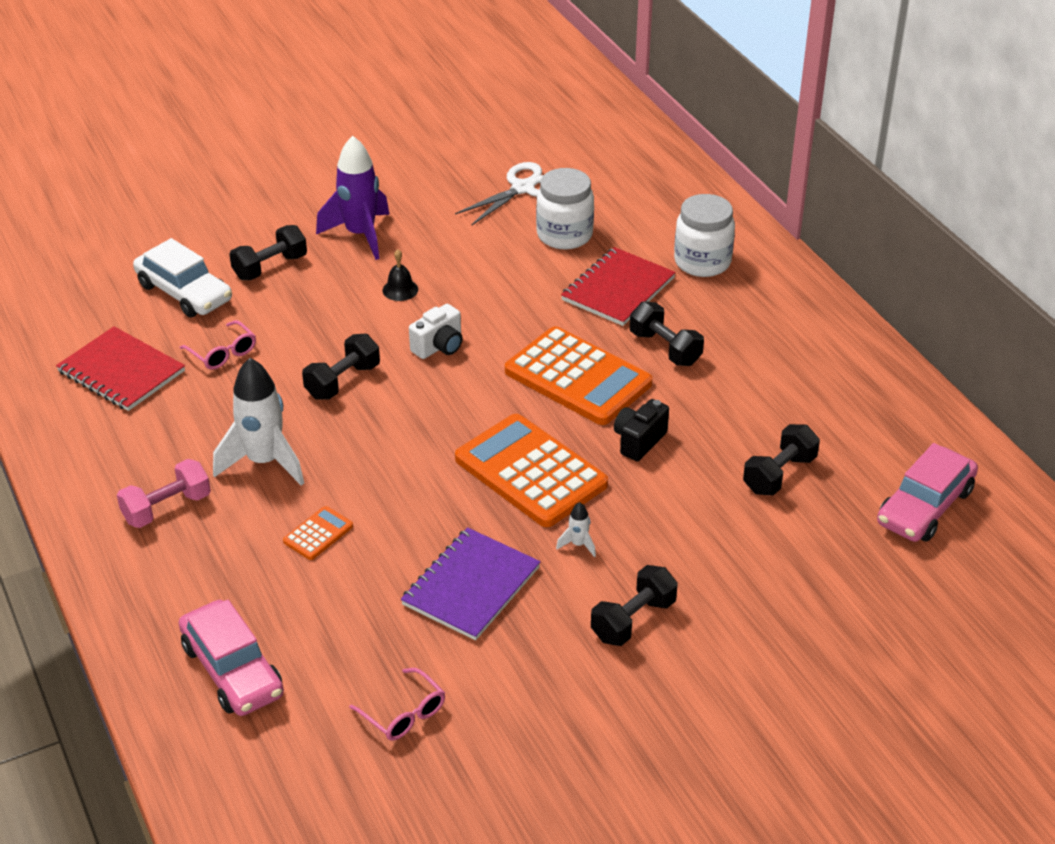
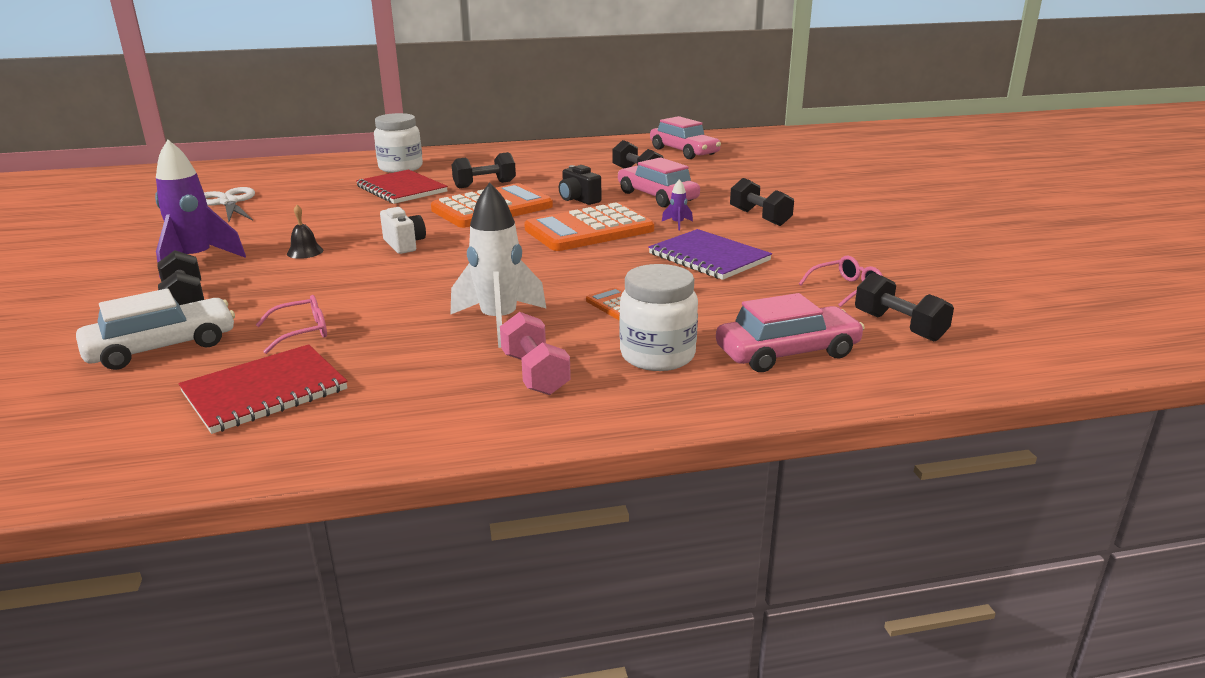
camera: 75 degrees left, 15 degrees down
black dumbbell [302,334,380,400] -> black dumbbell moved to [855,273,954,342]
white jar [536,168,594,249] -> white jar moved to [619,264,698,371]
white rocket [556,502,596,557] -> purple rocket [662,179,693,230]
none -> pink car [618,157,700,207]

